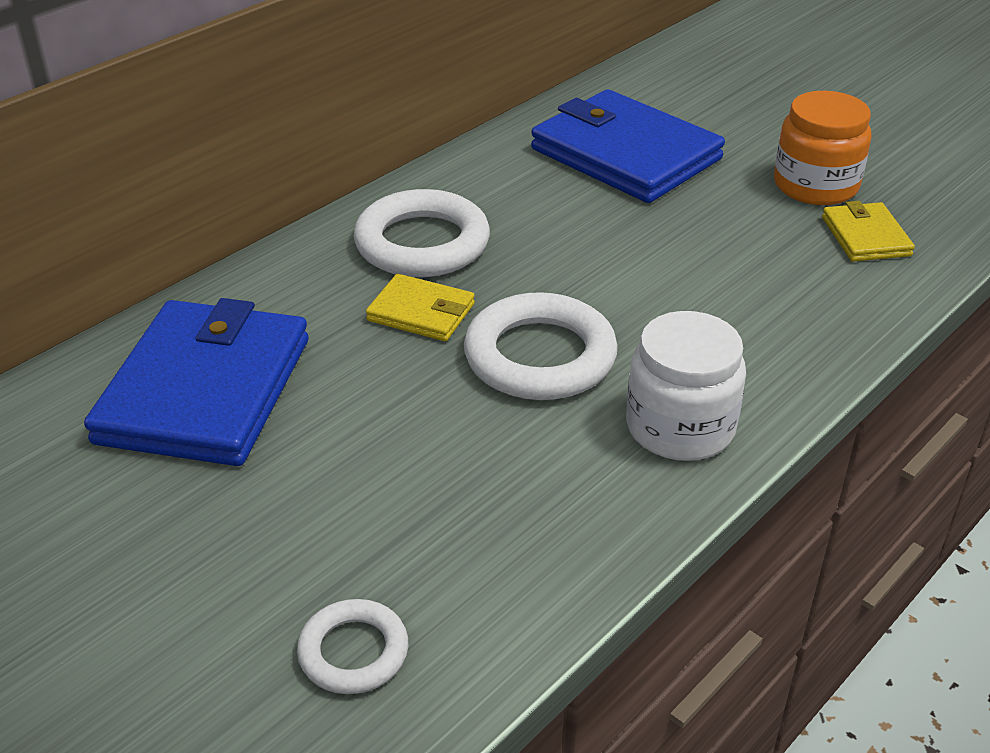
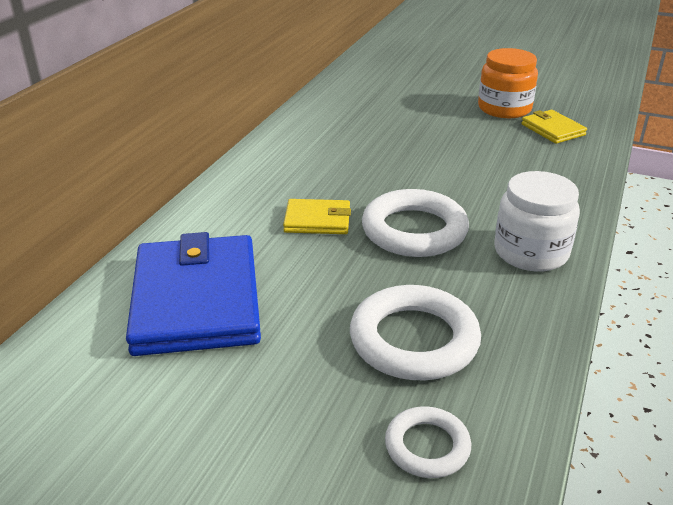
camera: 20 degrees left, 5 degrees down
white ring [354,189,490,277] -> white ring moved to [350,285,481,380]
blue wallet [531,89,725,203] -> none

